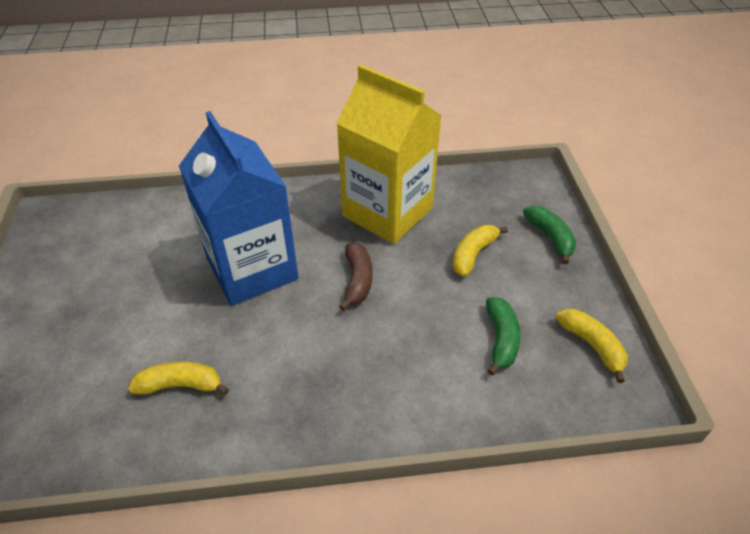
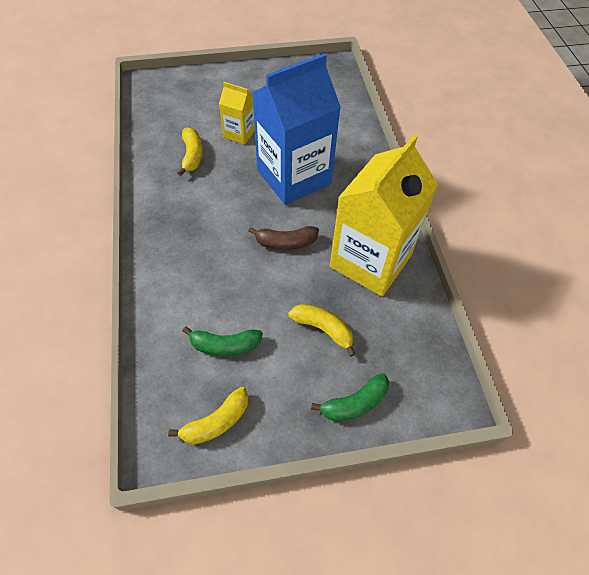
camera: 85 degrees right, 10 degrees up
none -> yellow carton [219,82,255,145]

